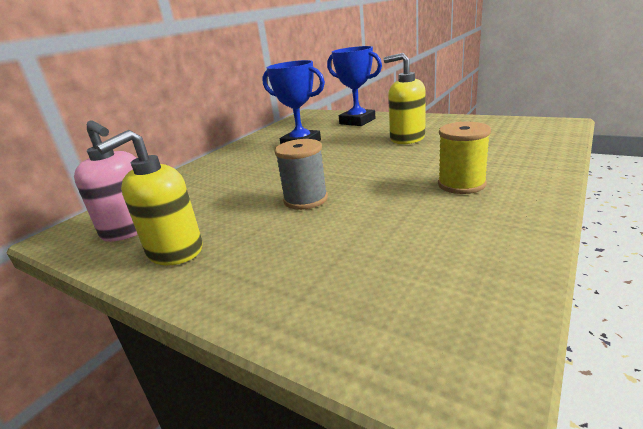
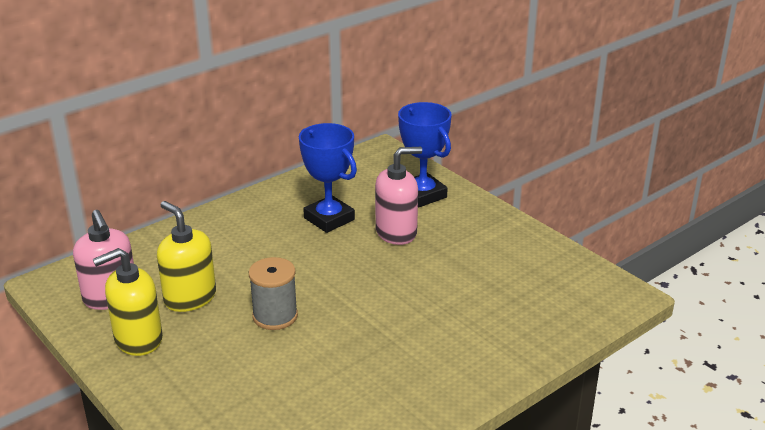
camera: 15 degrees right, 5 degrees up
yellow soap dispenser [384,53,426,144] -> yellow soap dispenser moved to [157,201,216,312]
yellow spool [438,122,491,194] -> none
none -> pink soap dispenser [375,147,422,245]

